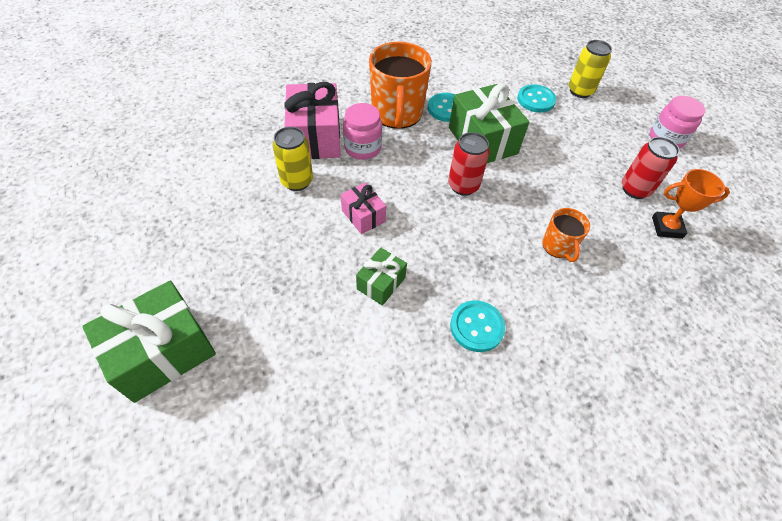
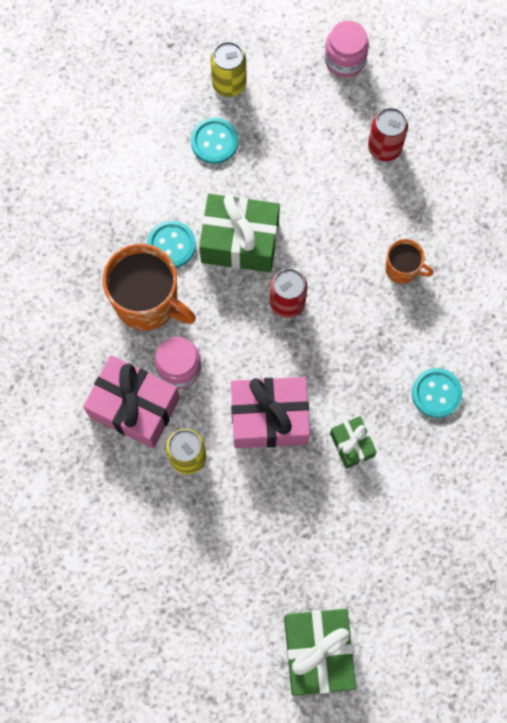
camera: 55 degrees left, 20 degrees up
pink gift [341,182,386,234] -> pink gift [231,377,310,448], size x1.86
orange trophy [652,169,730,239] -> none

